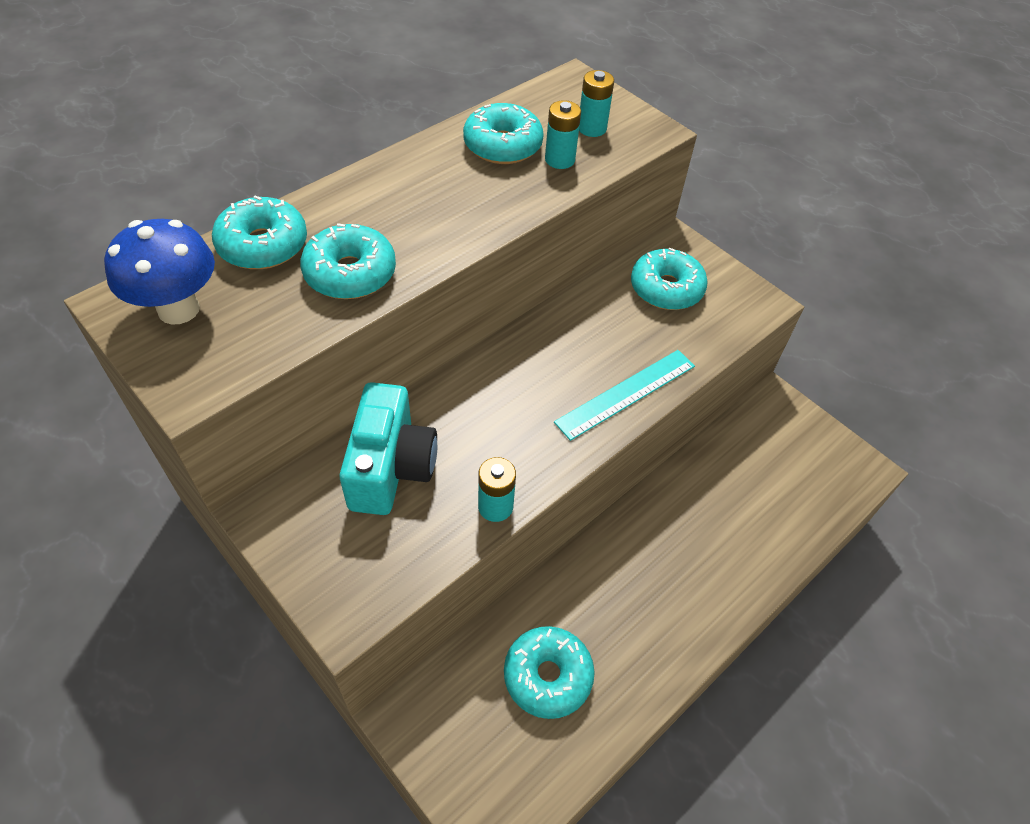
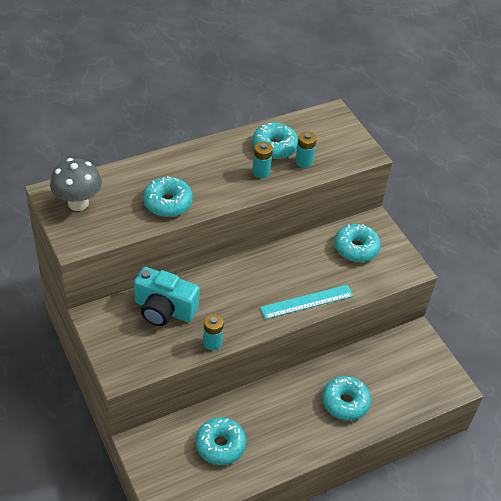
camera: 15 degrees right, 5 degrees down
blue mushroom [104,219,215,325] -> grey mushroom [50,158,102,211]
turquoise donut [212,195,307,269] -> turquoise donut moved to [322,376,371,420]
turquoise camera [339,382,437,515] -> turquoise camera turned 90 degrees clockwise [134,267,200,326]
turquoise battery [579,70,614,137] -> turquoise battery moved to [252,141,273,178]

